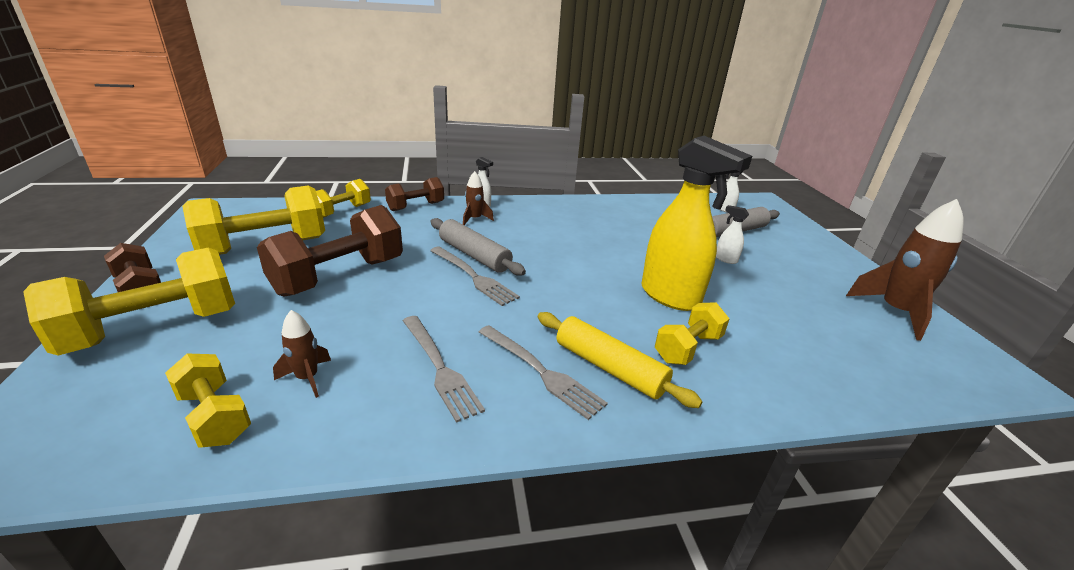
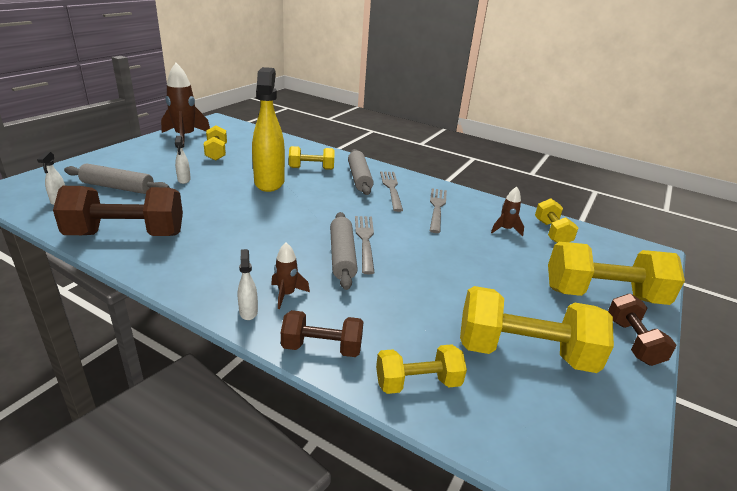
camera: 140 degrees left, 0 degrees up
brown dumbbell [257,205,403,297] -> brown dumbbell moved to [53,186,183,236]
yellow rolling pin [538,312,703,408] -> grey rolling pin [348,149,374,195]
none -> yellow dumbbell [204,125,227,161]

